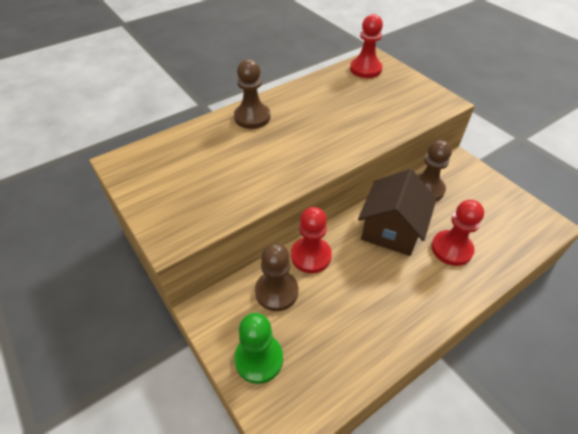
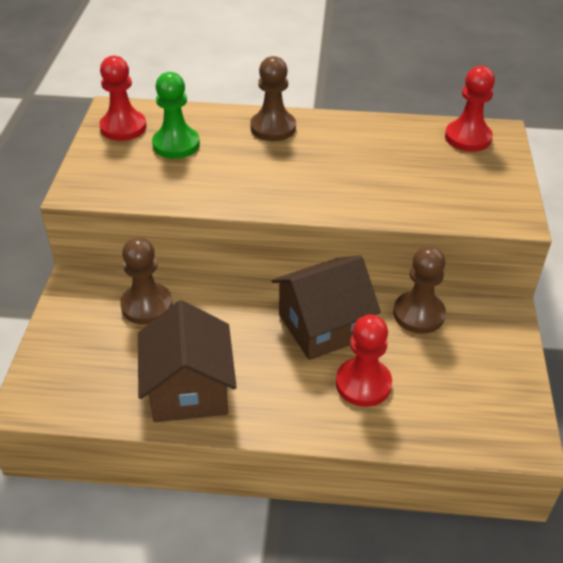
camera: 40 degrees right, 5 degrees down
green pawn [234,313,283,384] -> green pawn moved to [152,72,200,159]
red pawn [291,207,332,273] -> red pawn moved to [99,56,146,141]
none -> brown house [138,300,237,422]

